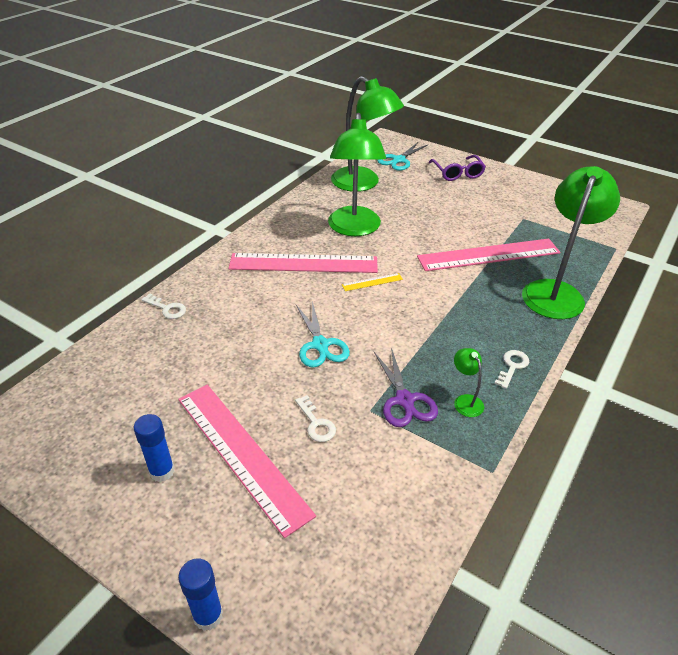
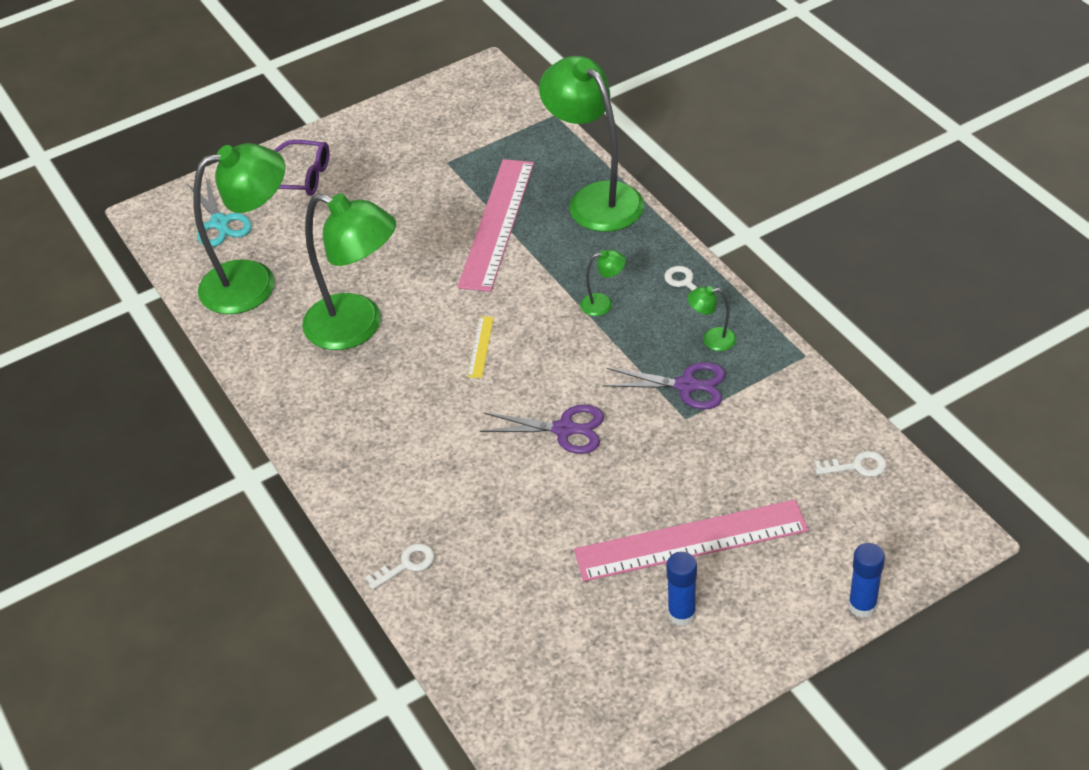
camera: 60 degrees left, 5 degrees up
pink ruler [228,253,378,273] -> none
white key [295,395,336,442] -> white key moved to [815,451,887,477]
turquoise scissors [296,301,350,368] -> purple scissors [480,405,604,454]
none -> green lamp [580,250,626,316]

